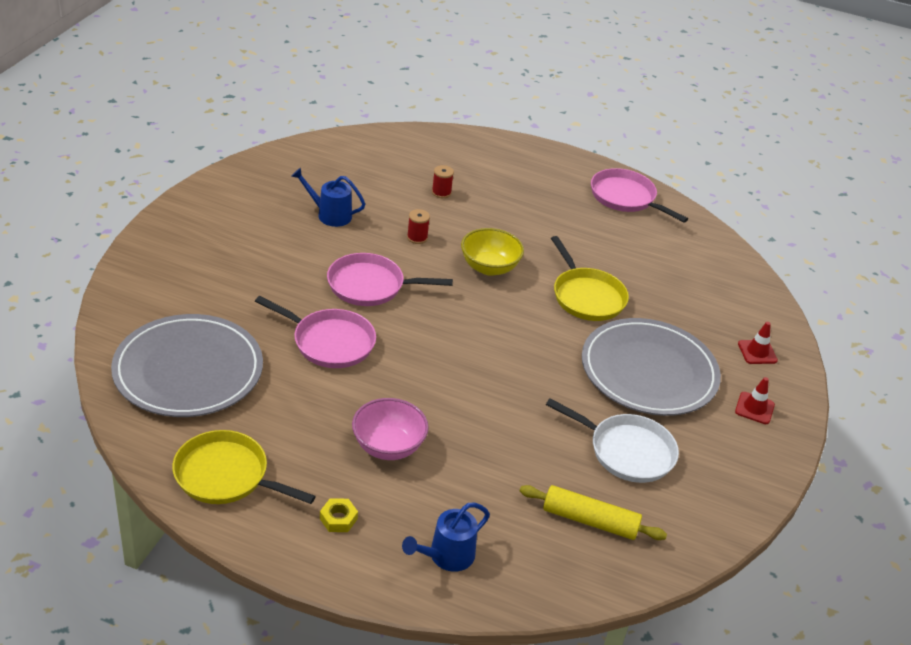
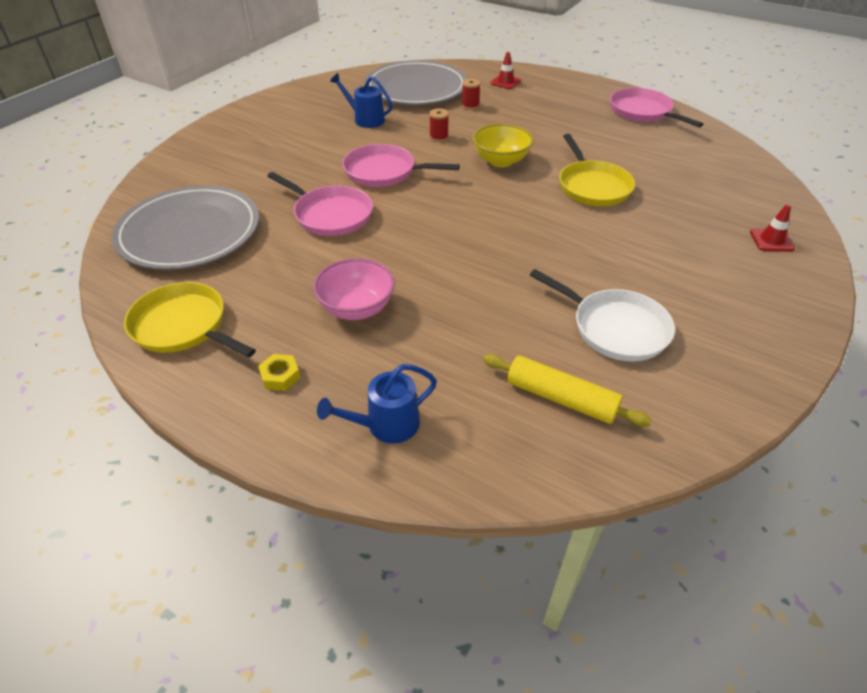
camera: 15 degrees right, 5 degrees up
grey plate [582,318,721,416] -> grey plate moved to [365,60,467,105]
red traffic cone [735,377,775,424] -> red traffic cone moved to [490,52,521,89]

